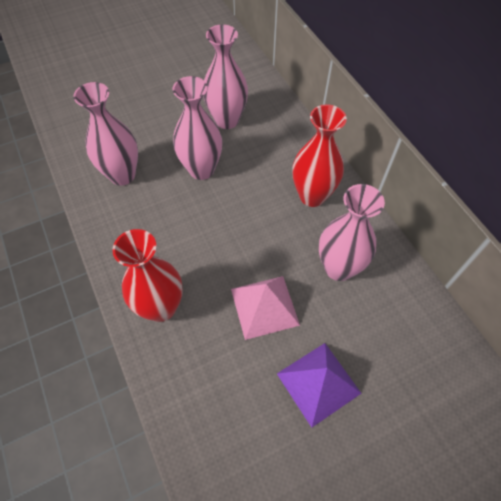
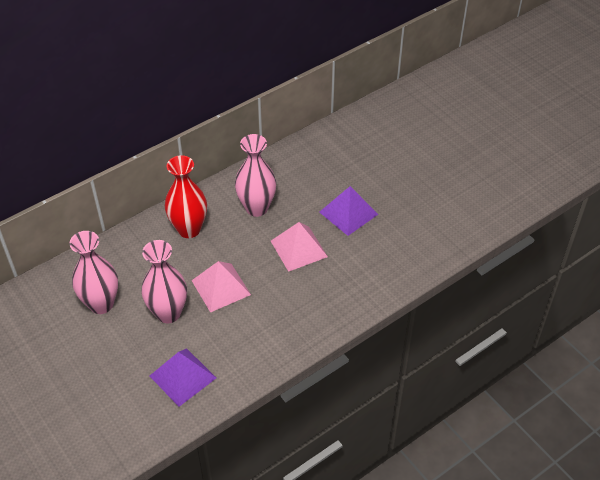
camera: 100 degrees left, 10 degrees down
pink vase [74,82,138,186] -> purple pyramid [150,348,216,407]
red vase [113,229,183,322] -> none
none -> pink pyramid [191,261,251,313]

